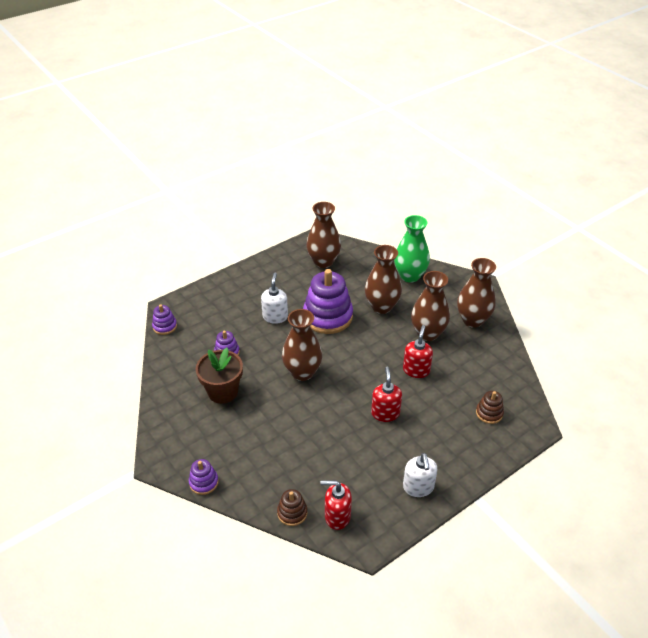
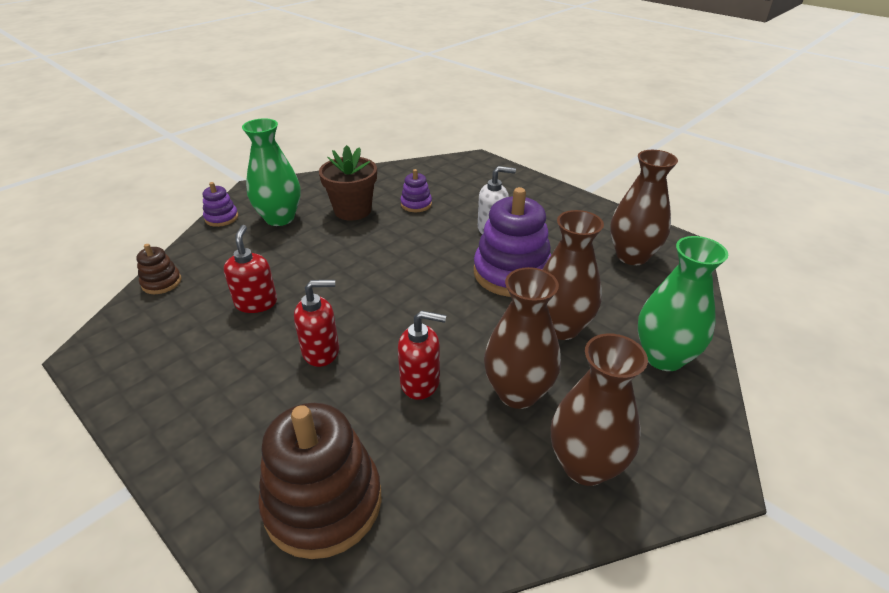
camera: 80 degrees right, 5 degrees down
purple stacking toy [152,304,177,335] -> none
brown vase [282,309,322,381] -> none
red soap dispenser [320,480,352,530] -> red soap dispenser moved to [224,225,277,313]
white soap dispenser [403,453,437,497] -> none
brown stacking toy [476,391,504,424] -> brown stacking toy [258,403,382,559], size x2.09
none -> green vase [242,118,301,226]

